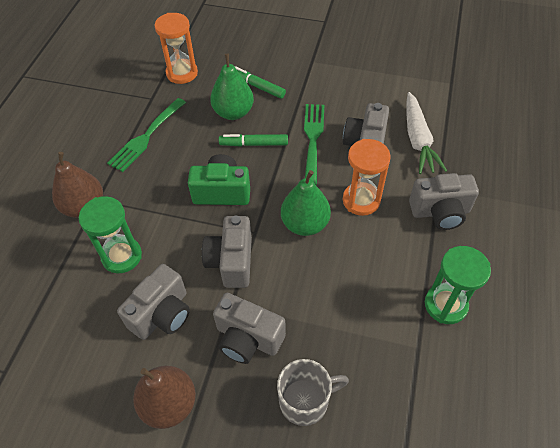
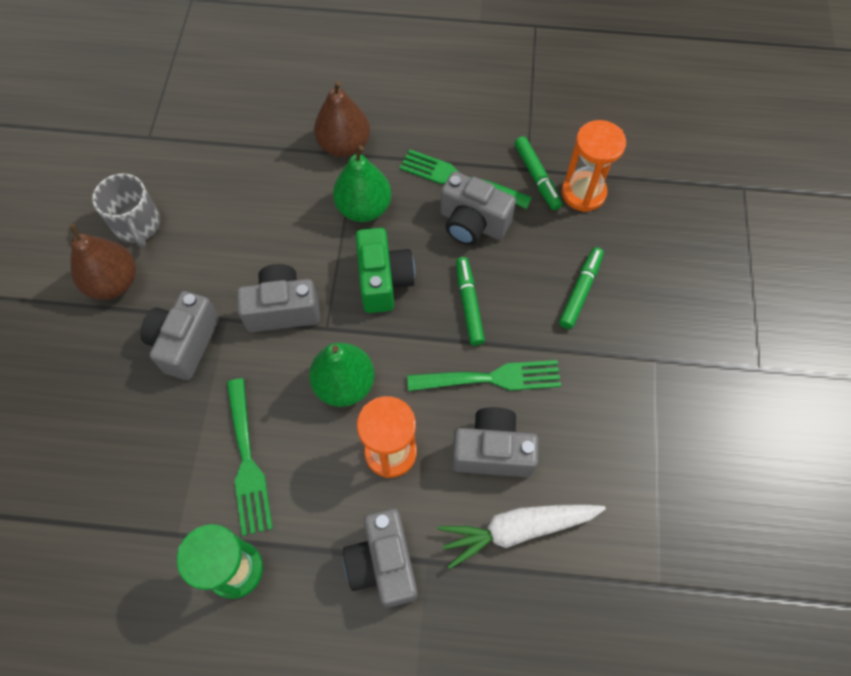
camera: 80 degrees right, 10 degrees up
green hourglass [79,196,142,273] -> none
grey camera [117,264,190,340] -> grey camera moved to [440,171,516,245]
green pear [210,54,254,120] -> green pear moved to [333,146,392,222]
grey mug [277,359,349,426] -> grey mug moved to [92,173,161,248]
none -> green fork [227,378,273,536]
none -> green marker [514,136,562,210]

